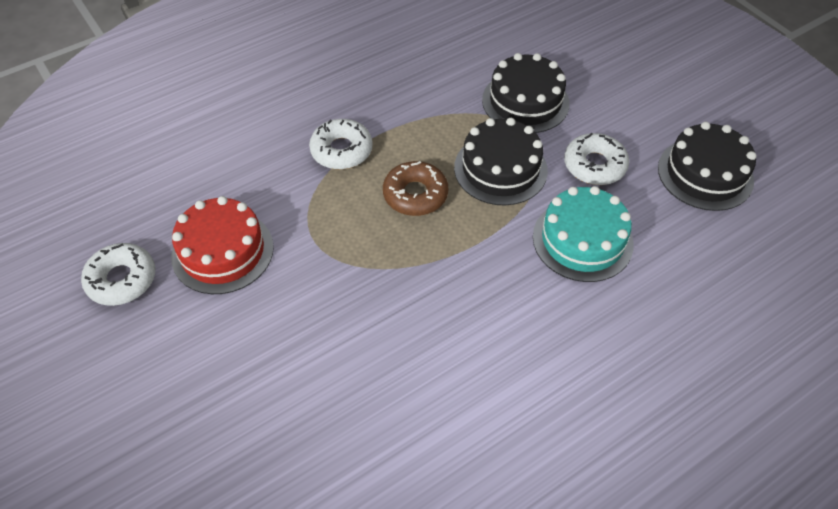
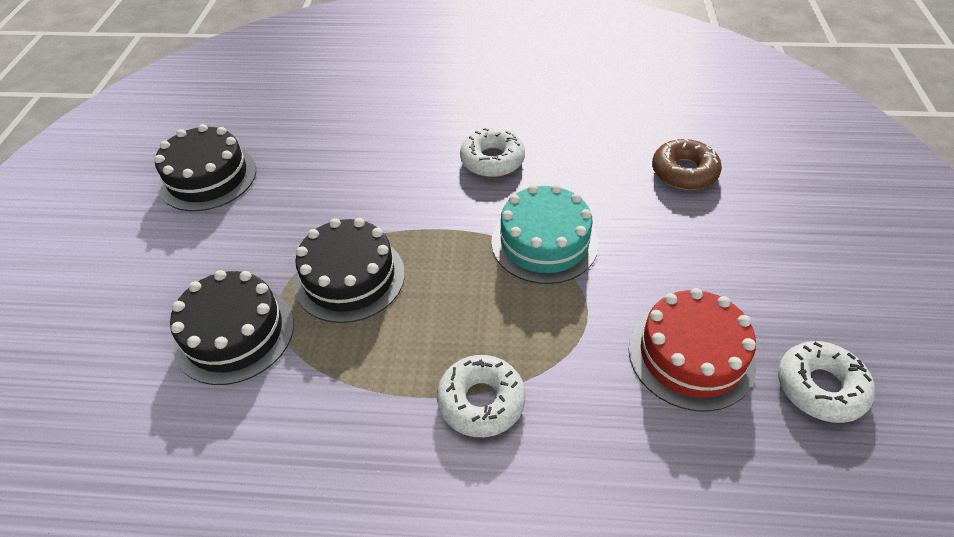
camera: 140 degrees left, 5 degrees down
brown donut [383,161,448,216] -> brown donut moved to [652,138,722,190]
turquoise cake [533,186,634,282] -> turquoise cake moved to [491,184,599,284]
white donut [564,133,629,185] -> white donut moved to [460,128,525,177]

